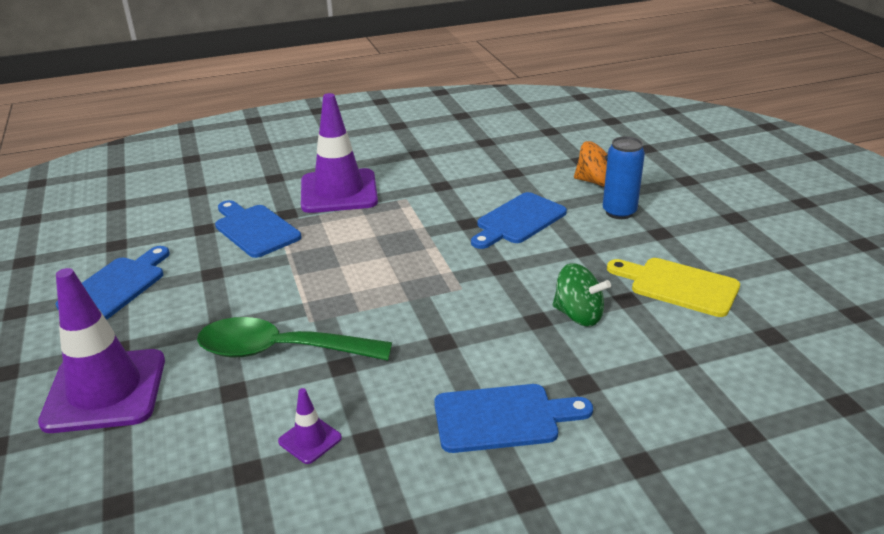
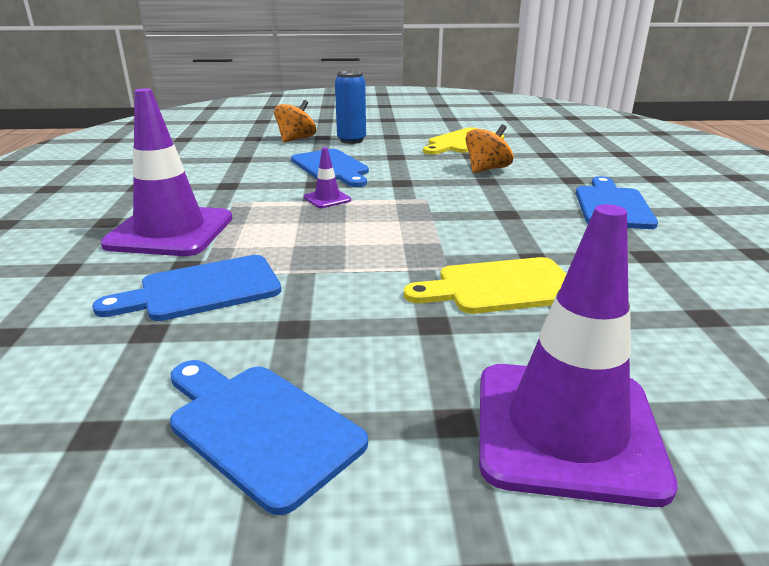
camera: 75 degrees left, 5 degrees down
green spoon [197,317,392,361] -> yellow cutting board [404,257,566,314]
purple traffic cone [278,388,342,464] -> purple traffic cone moved to [304,147,351,208]
green spinning top [553,263,611,326] -> orange spinning top [465,124,513,173]

